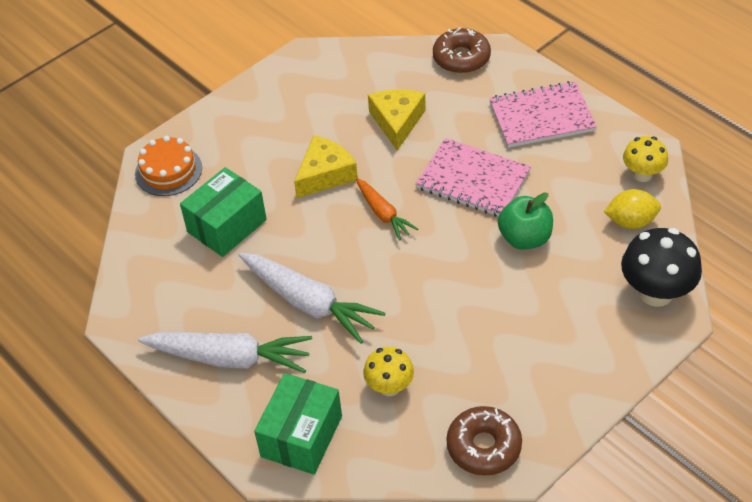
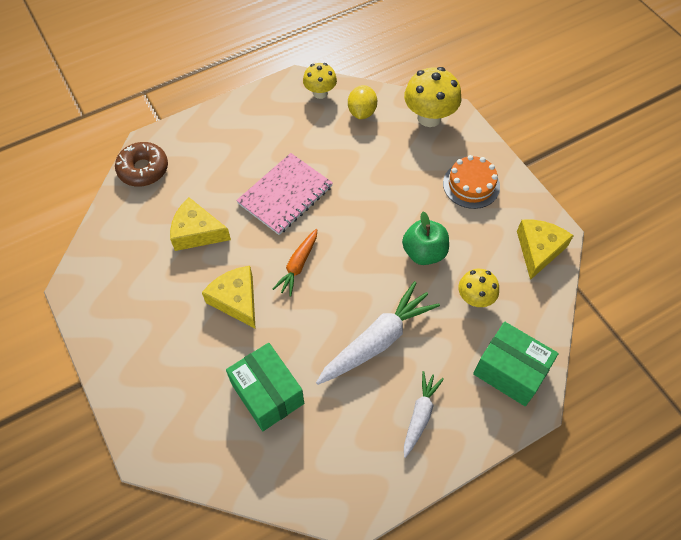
camera: 80 degrees left, 10 degrees up
orange cake [135,136,202,196] -> orange cake moved to [443,155,500,209]
white carrot [138,332,312,373] -> white carrot [404,371,444,458], size x0.58
orange carrot [356,178,418,241] -> orange carrot turned 135 degrees clockwise [273,229,318,297]
brown donut [447,406,522,476] -> yellow cheese [517,219,574,280]
pink notebook [489,81,597,148] -> none
green apple [498,192,553,250] -> green apple moved to [402,212,449,265]
black mushroom [621,228,702,307] -> yellow mushroom [404,67,461,127]

